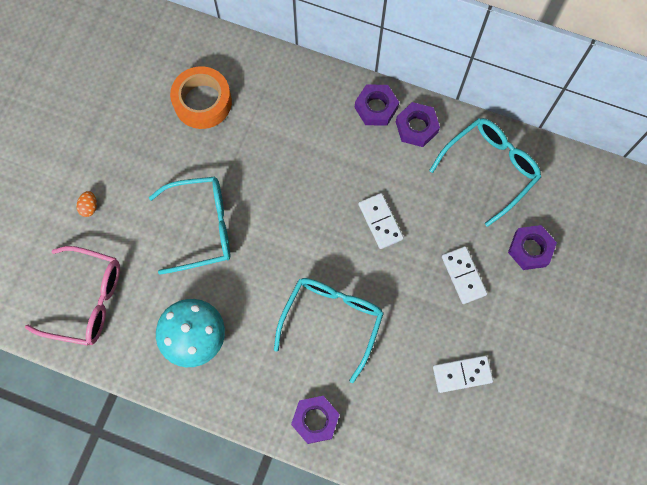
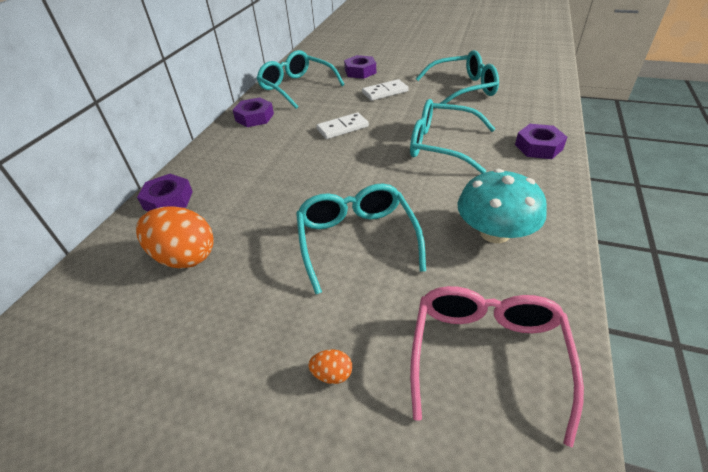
camera: 90 degrees left, 30 degrees down
orange tape [170,66,232,129] -> orange egg [136,206,214,269]
purple nut [355,84,399,126] -> purple nut moved to [137,174,193,211]
white domino [433,355,493,393] -> turquoise glasses [416,50,499,109]

